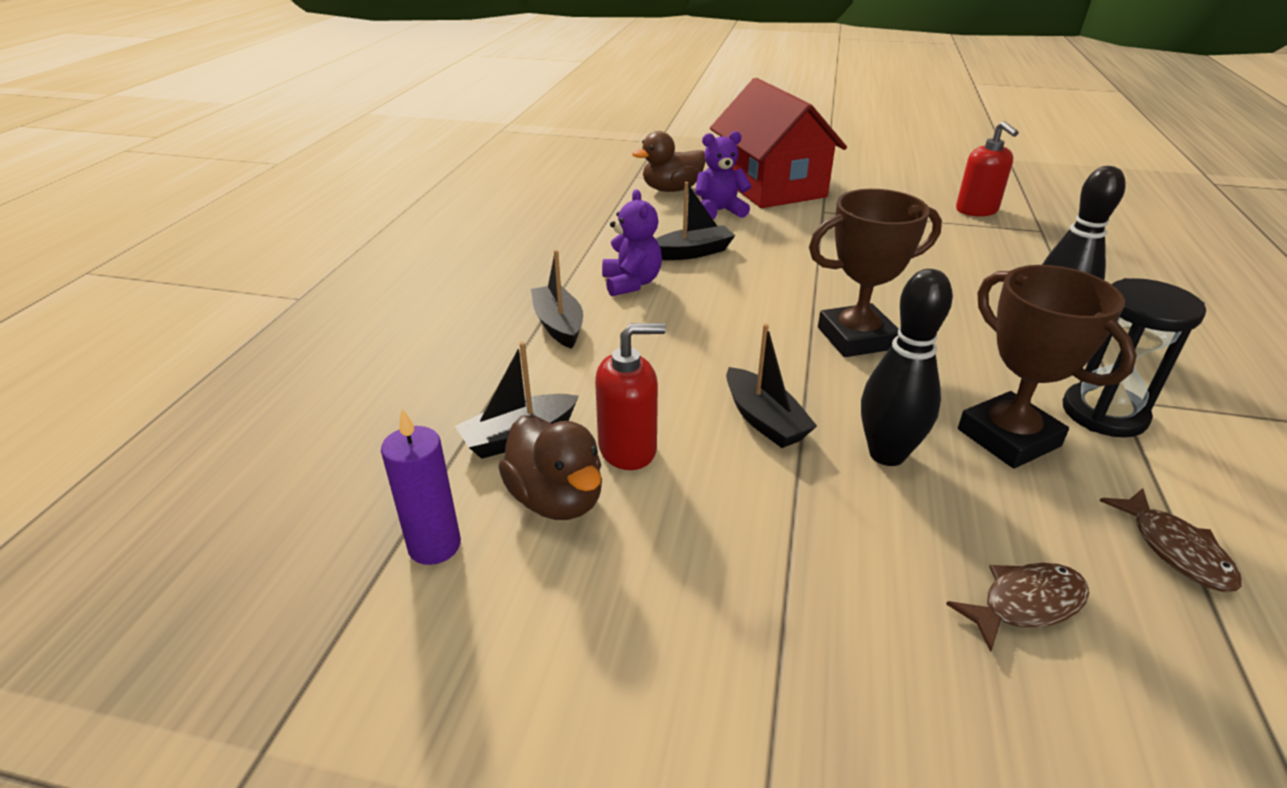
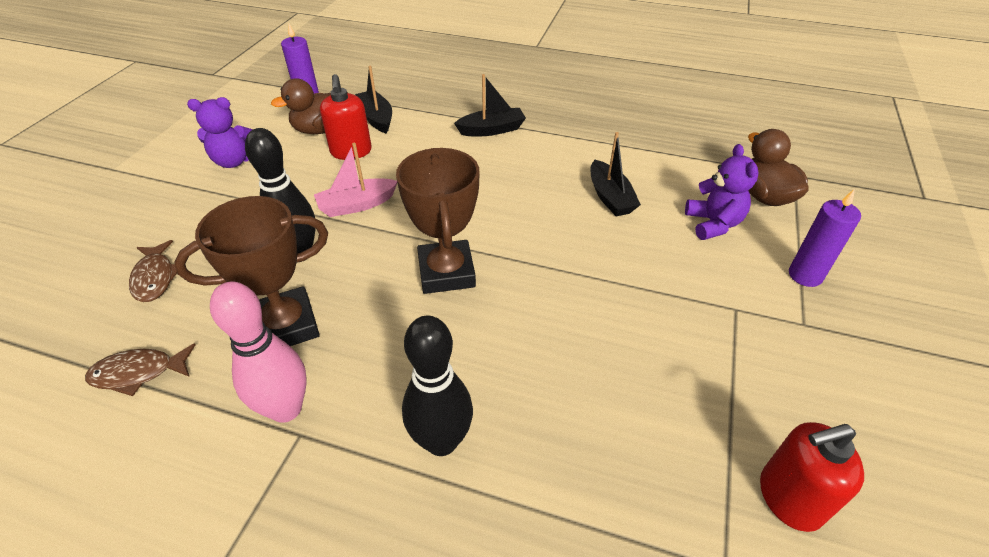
camera: 95 degrees right, 10 degrees up
purple teddy bear [602,189,662,296] -> purple teddy bear moved to [187,97,253,168]
red house [710,78,847,208] -> purple candle [789,189,861,287]
black boat [726,324,817,448] -> pink boat [314,143,397,217]
black hourglass [1063,278,1206,438] -> pink bowling pin [210,281,307,423]

